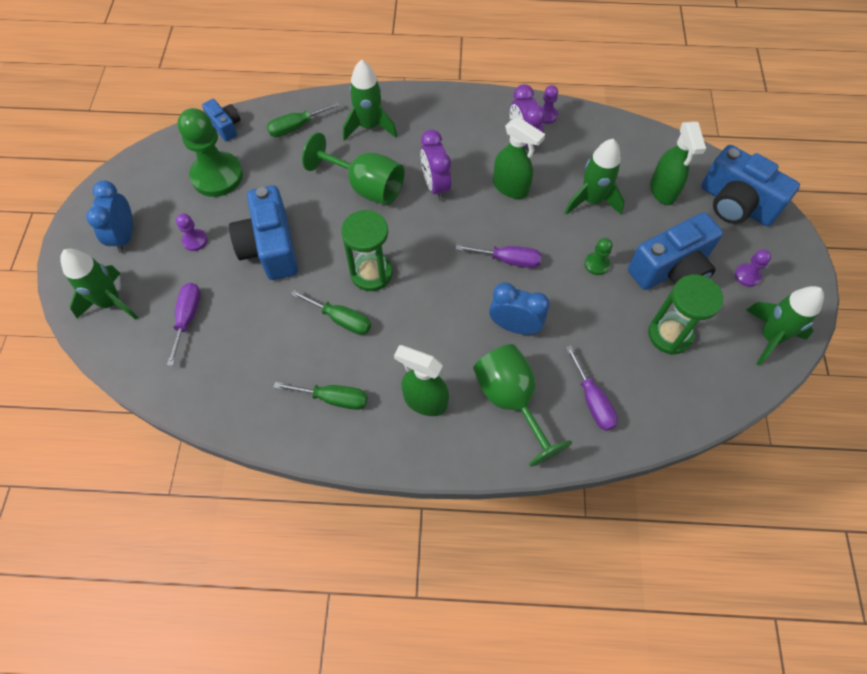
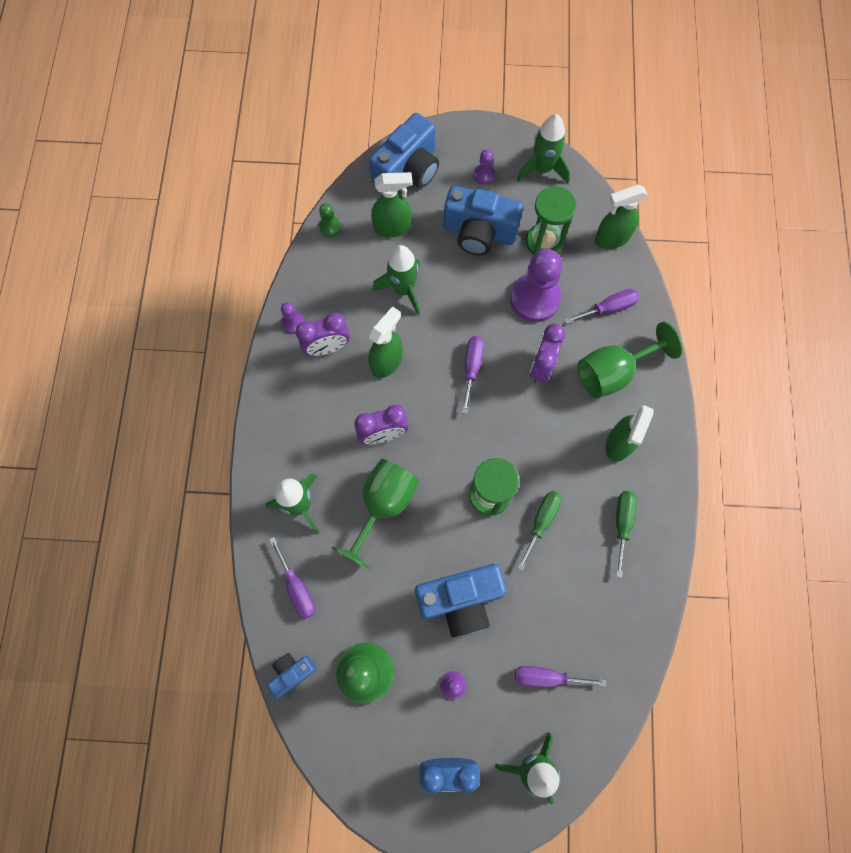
camera: 90 degrees left, 10 degrees up
green screwdriver [267,102,340,137] -> purple screwdriver [269,537,315,619]
blue clock [489,282,550,335] -> purple clock [530,324,565,384]
green pawn [585,238,613,275] -> green pawn moved to [319,203,341,237]
blue camera [628,212,723,290] -> blue camera turned 135 degrees clockwise [443,186,523,255]
none -> purple pawn [510,249,562,322]
none -> green spray bottle [595,185,648,249]

